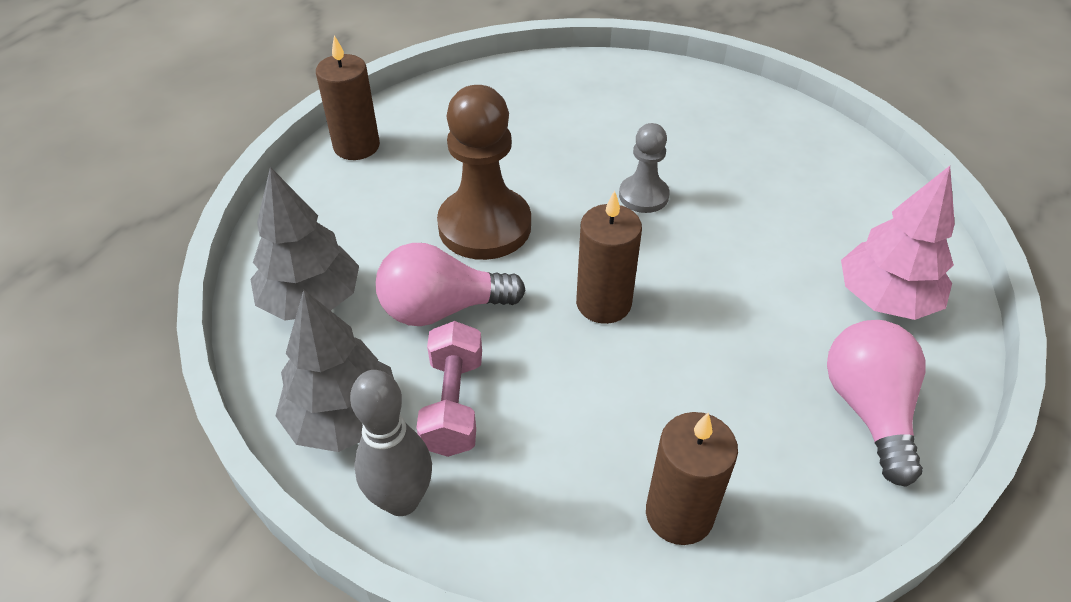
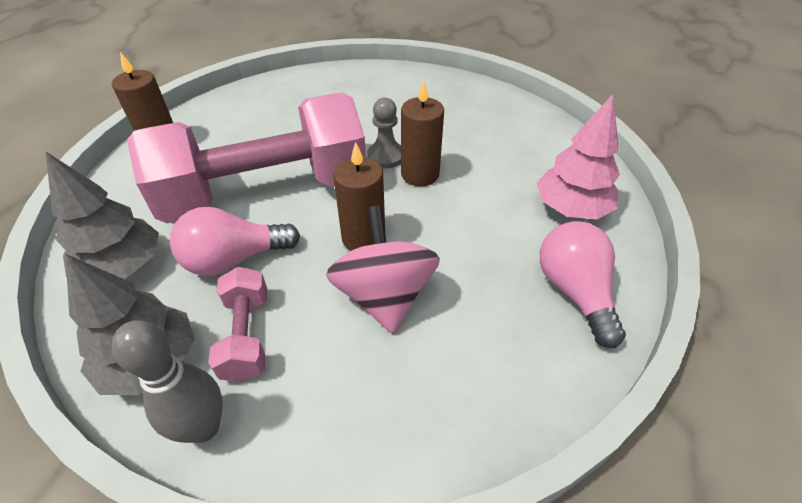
camera: 10 degrees left, 0 degrees up
brown pawn [437,85,531,260] -> pink dumbbell [127,93,366,223]
brown candle [646,412,738,545] -> brown candle moved to [401,80,444,186]
none -> pink spinning top [326,206,440,333]

